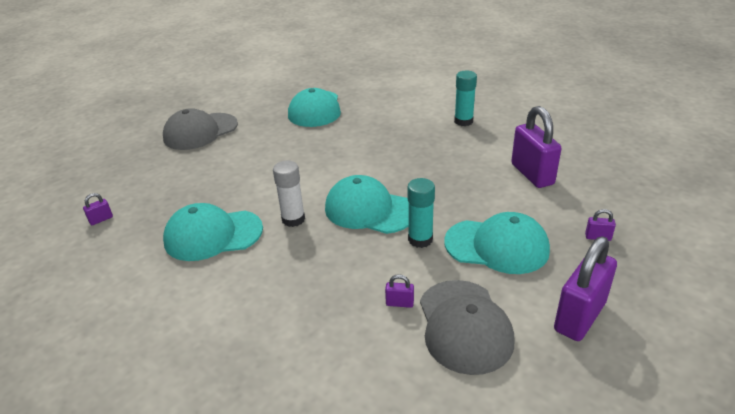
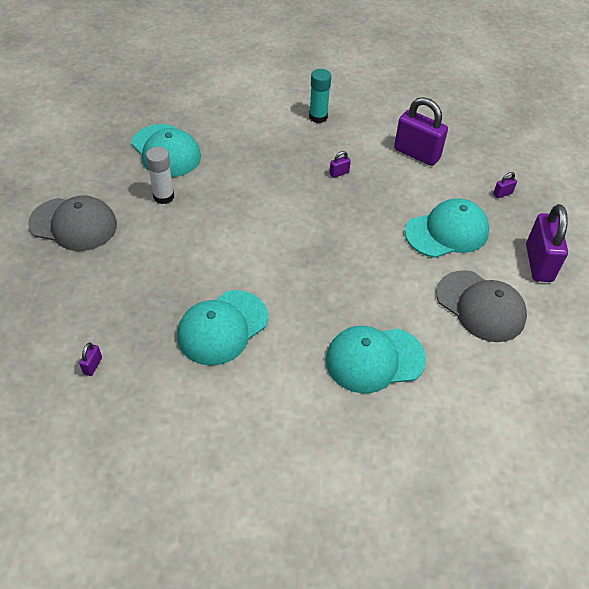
camera: 40 degrees left, 15 degrees up
grey cap [163,108,238,150] -> grey cap turned 90 degrees counterclockwise [28,195,117,251]
white glue stick [273,161,305,227] -> white glue stick moved to [146,147,174,204]
turquoise cap [325,175,409,234] -> turquoise cap moved to [326,326,426,393]
purple padlock [385,274,414,308] -> purple padlock moved to [330,151,351,178]
turquoise glue stick [408,178,435,248] -> none

